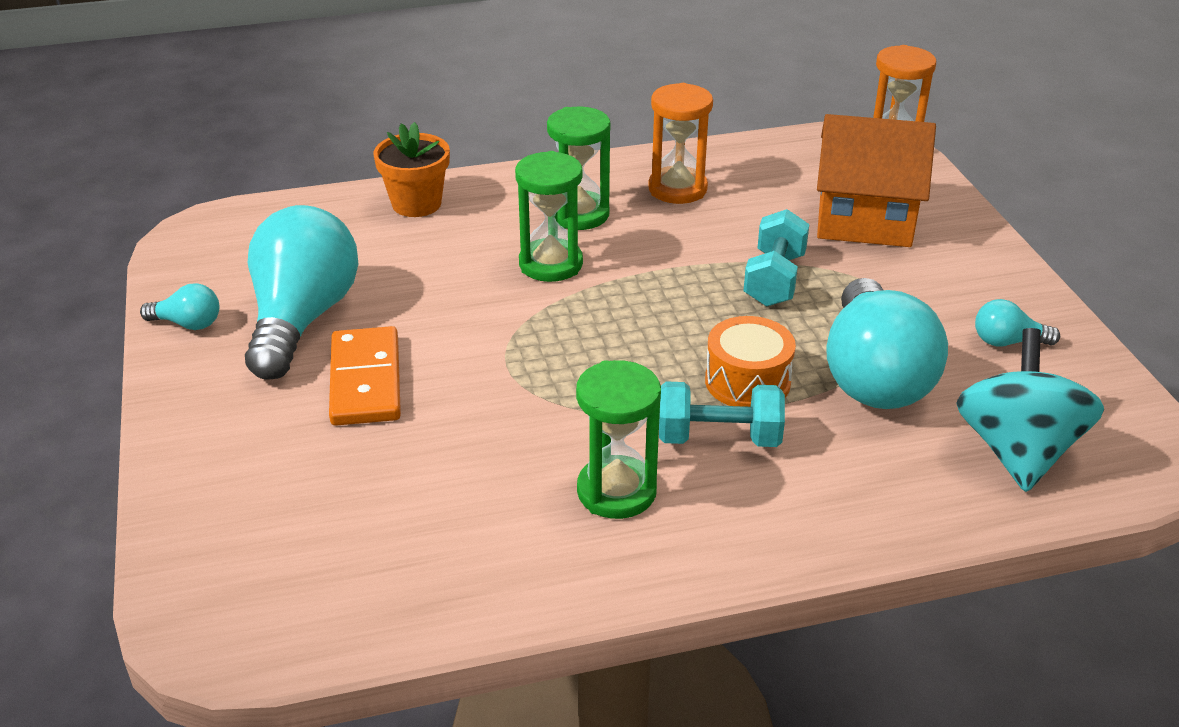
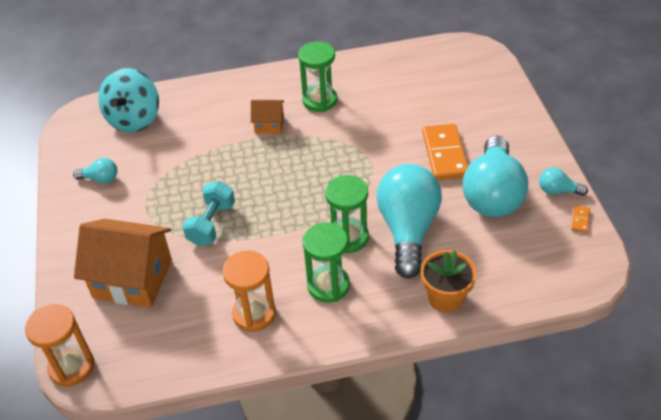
camera: 175 degrees left, 10 degrees up
turquoise dumbbell [659,381,785,447] -> orange house [251,100,285,134]
orange drum [705,316,796,407] -> none
turquoise light bulb [826,278,948,409] -> turquoise light bulb moved to [376,164,442,278]
none -> orange domino [571,205,590,233]

